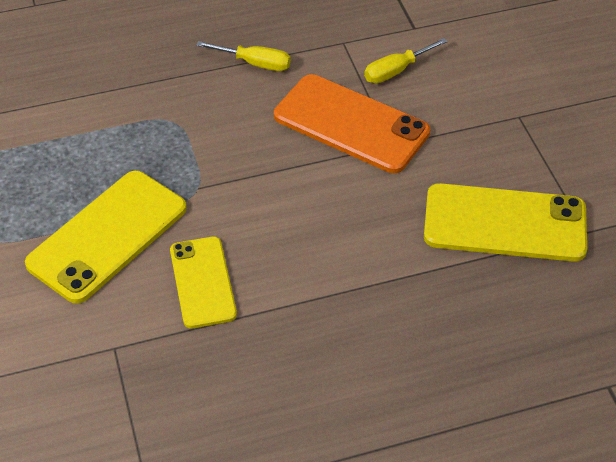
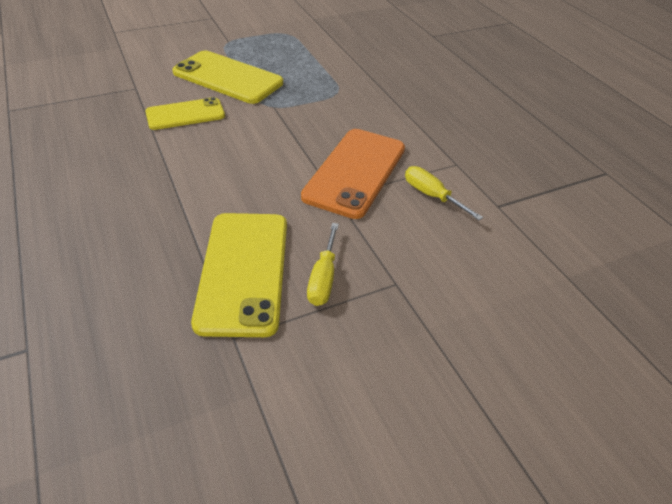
camera: 80 degrees right, 5 degrees down
yellow screwdriver [196,41,291,71] -> yellow screwdriver moved to [307,223,339,306]

